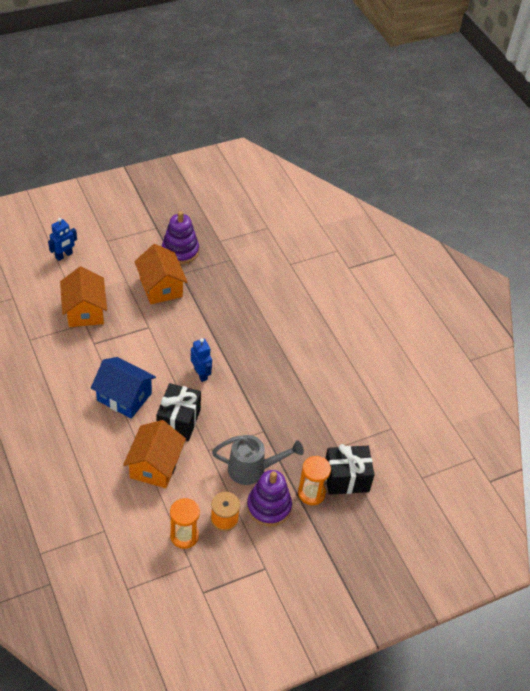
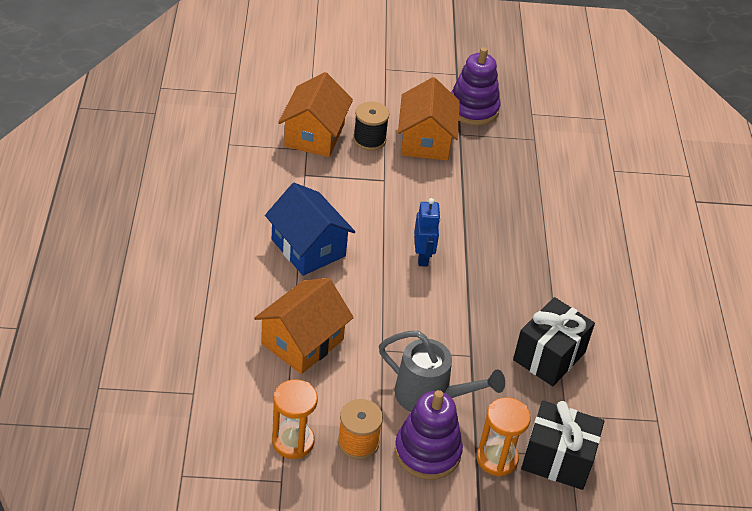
camera: 25 degrees right, 5 degrees down
blue robot [48,218,77,261] -> none
black gift [156,383,201,441] -> black gift moved to [513,297,595,386]
none -> black spool [353,101,389,151]

